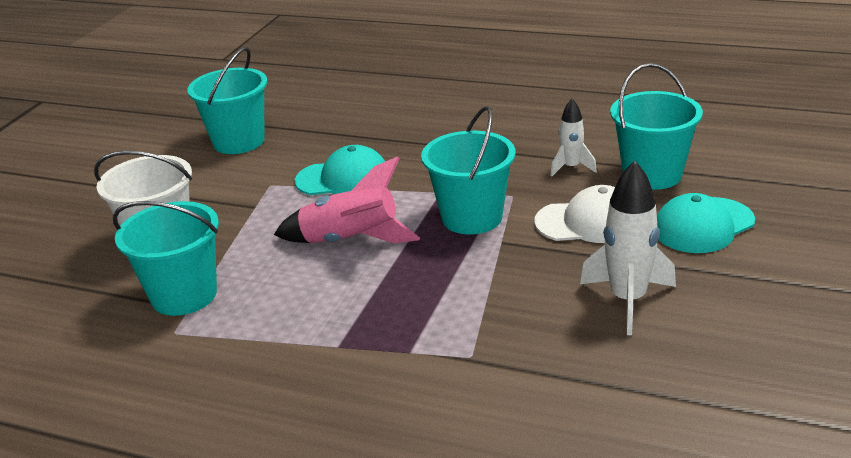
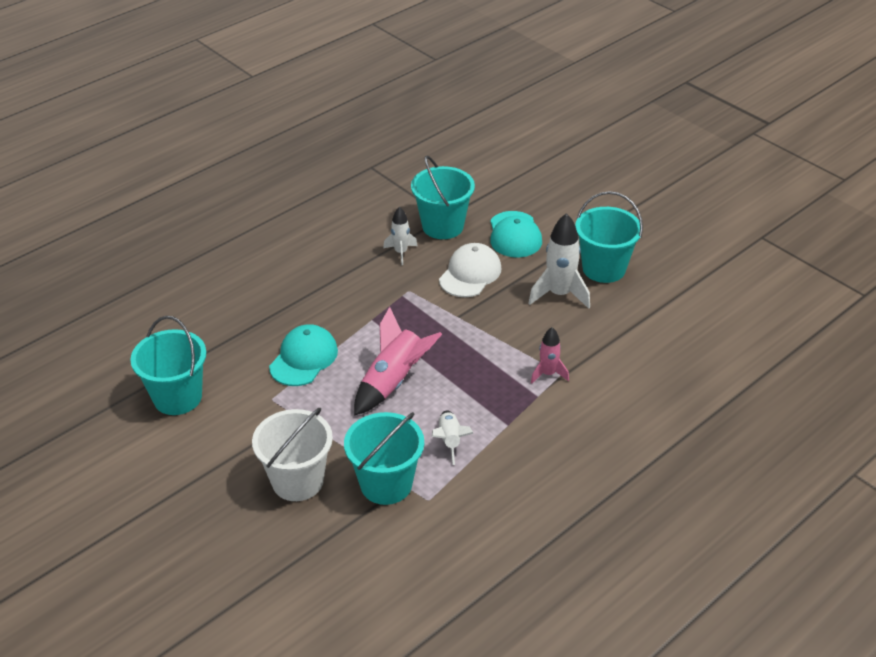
camera: 65 degrees left, 10 degrees up
turquoise bucket [421,106,516,234] -> turquoise bucket moved to [575,191,643,283]
none -> white rocket [432,410,474,465]
none -> pink rocket [531,327,569,383]

